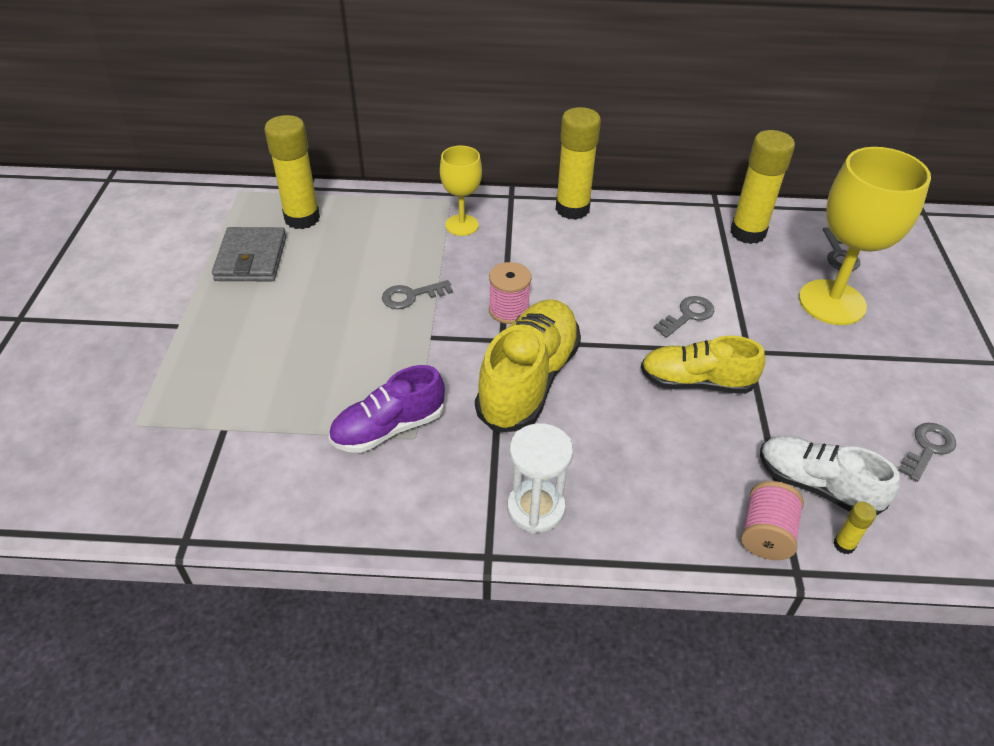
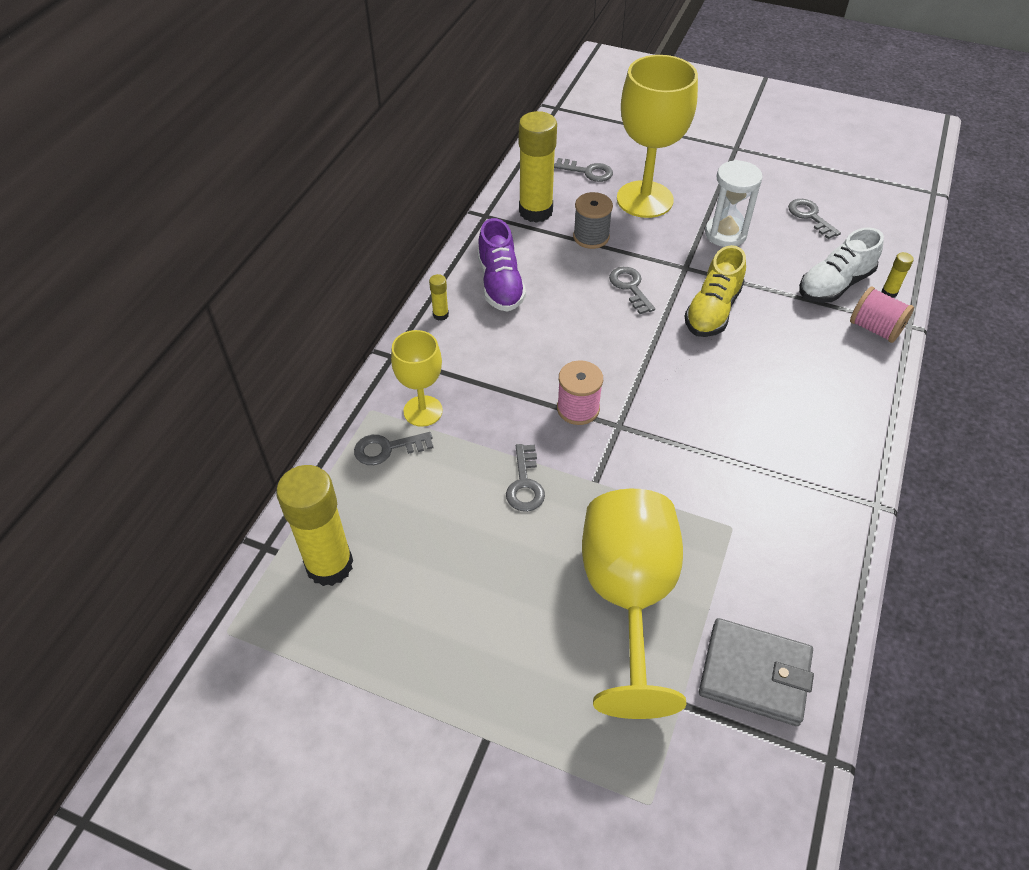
camera: 70 degrees left, 5 degrees up
grey wallet [212,227,286,281] -> grey wallet moved to [699,618,814,726]
purple shoe [329,365,445,453] -> purple shoe moved to [478,218,526,312]
yellow shoe [475,299,581,433] -> none
white hourglass [507,423,573,534] -> white hourglass moved to [705,160,763,247]
yellow glue stick [556,107,601,220] -> yellow glue stick [429,274,449,321], size x0.42
none -> grey key [354,432,433,465]
none -> grey spool [573,192,613,249]
none -> yellow goblet [582,489,687,719]

